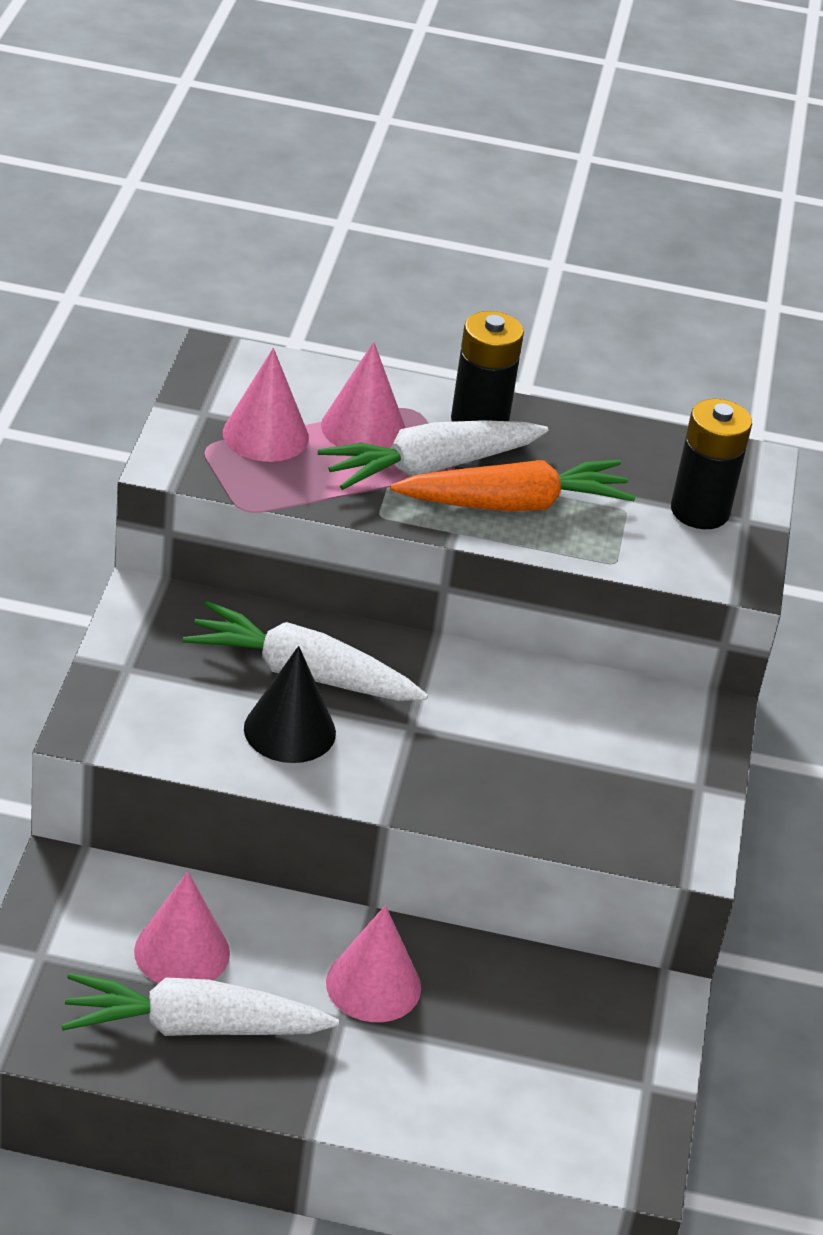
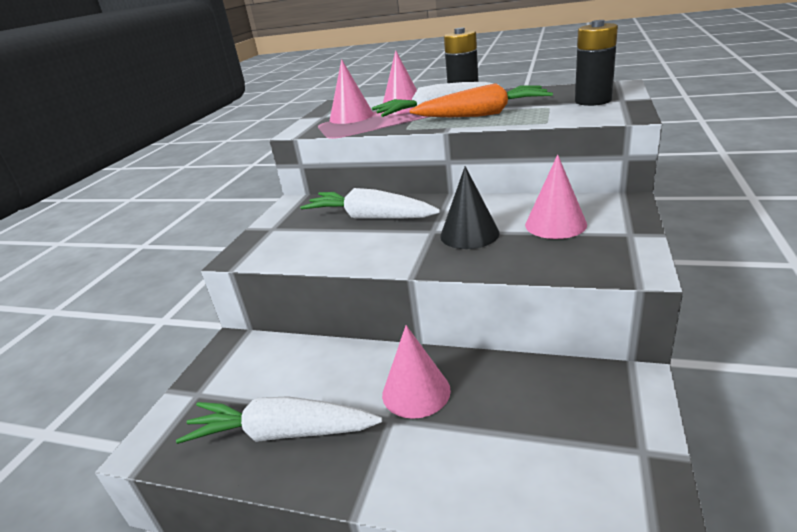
camera: 15 degrees right, 10 degrees down
pink cone [134,871,230,984] -> pink cone moved to [525,155,587,239]
black cone [244,646,336,763] -> black cone moved to [440,166,500,249]

